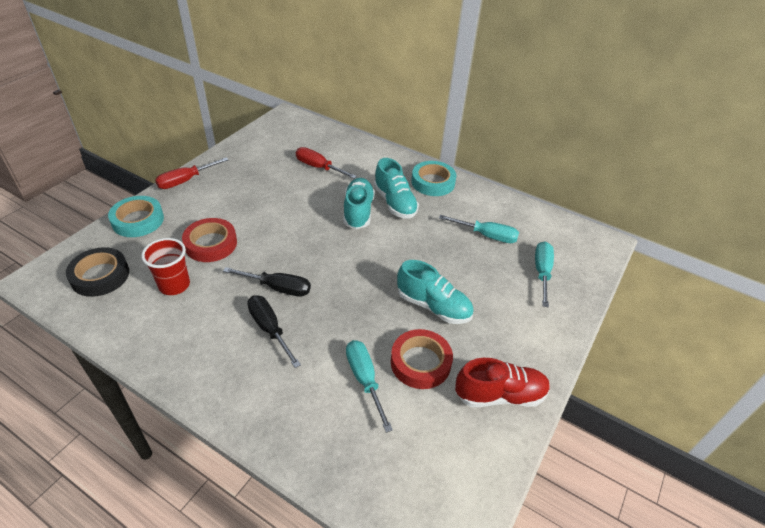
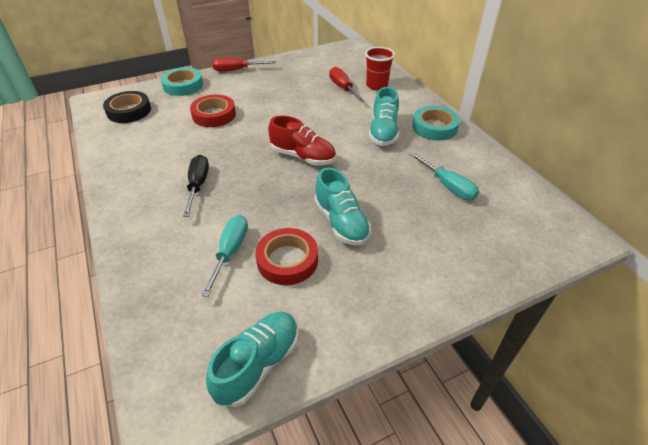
camera: 35 degrees right, 0 degrees up
red cup [141,238,190,295] -> red cup moved to [365,47,395,90]
black screwdriver [223,267,311,297] -> none
turquoise shoe [343,178,375,229] -> turquoise shoe moved to [206,312,299,407]
red shoe [455,358,550,407] -> red shoe moved to [268,115,336,165]
turquoise screwdriver [535,241,554,307] -> none

